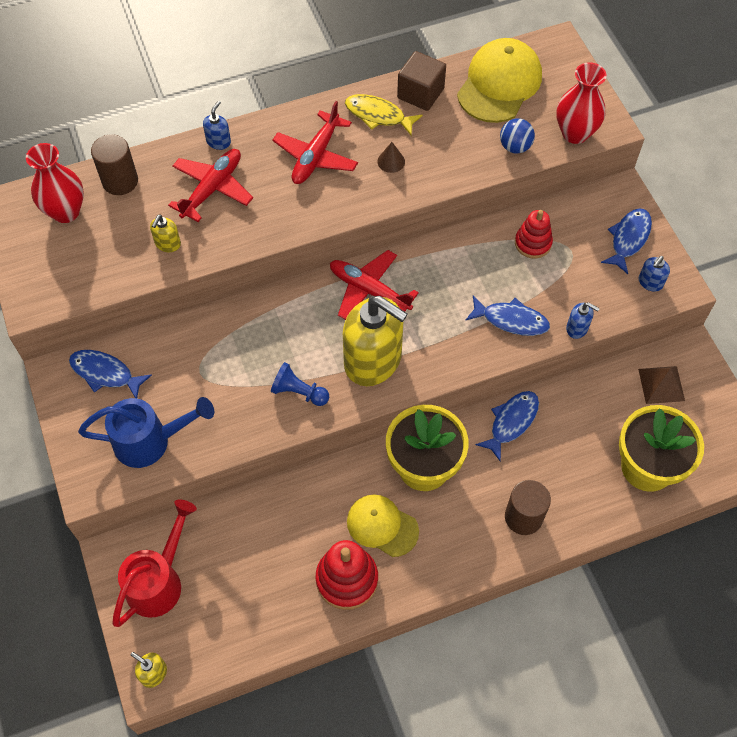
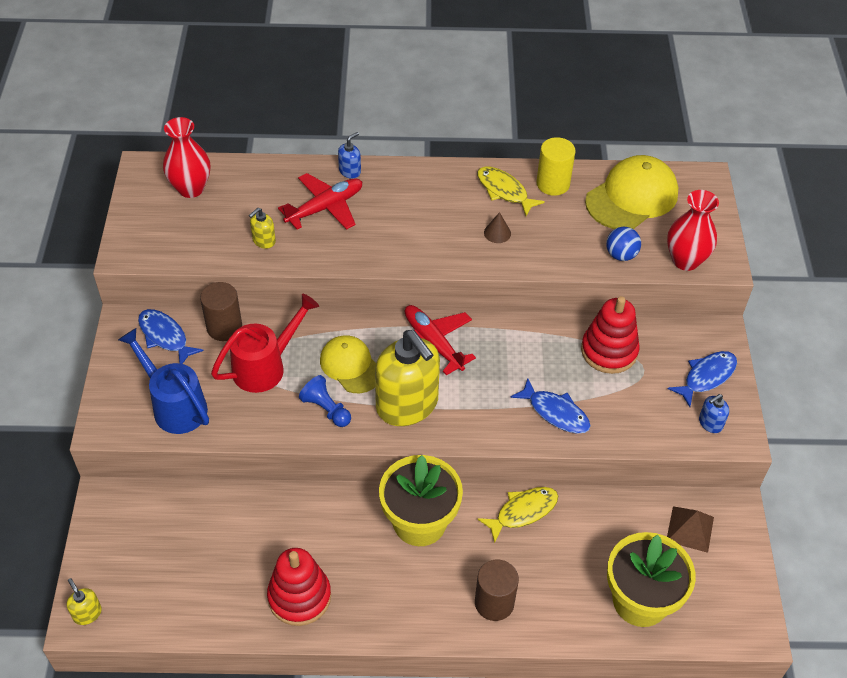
camera: 20 degrees right, 10 degrees down
blue watering can [78,397,214,468] -> blue watering can turned 150 degrees counterclockwise [118,328,209,434]
brown cylinder [91,134,138,195] -> brown cylinder moved to [200,282,242,341]
red watering can [112,499,197,627] -> red watering can moved to [211,294,319,393]
red plane [273,101,358,184] -> none
yellow cap [347,495,419,557] -> yellow cap moved to [320,335,376,393]
brown cube [397,51,446,111] -> yellow cylinder [536,137,575,196]
blue fish [475,391,539,462] -> yellow fish [477,487,559,543]
red stacking toy [515,210,553,259] -> red stacking toy [581,296,640,374], size x1.50
blue soap dispenser [566,302,600,339] -> none

